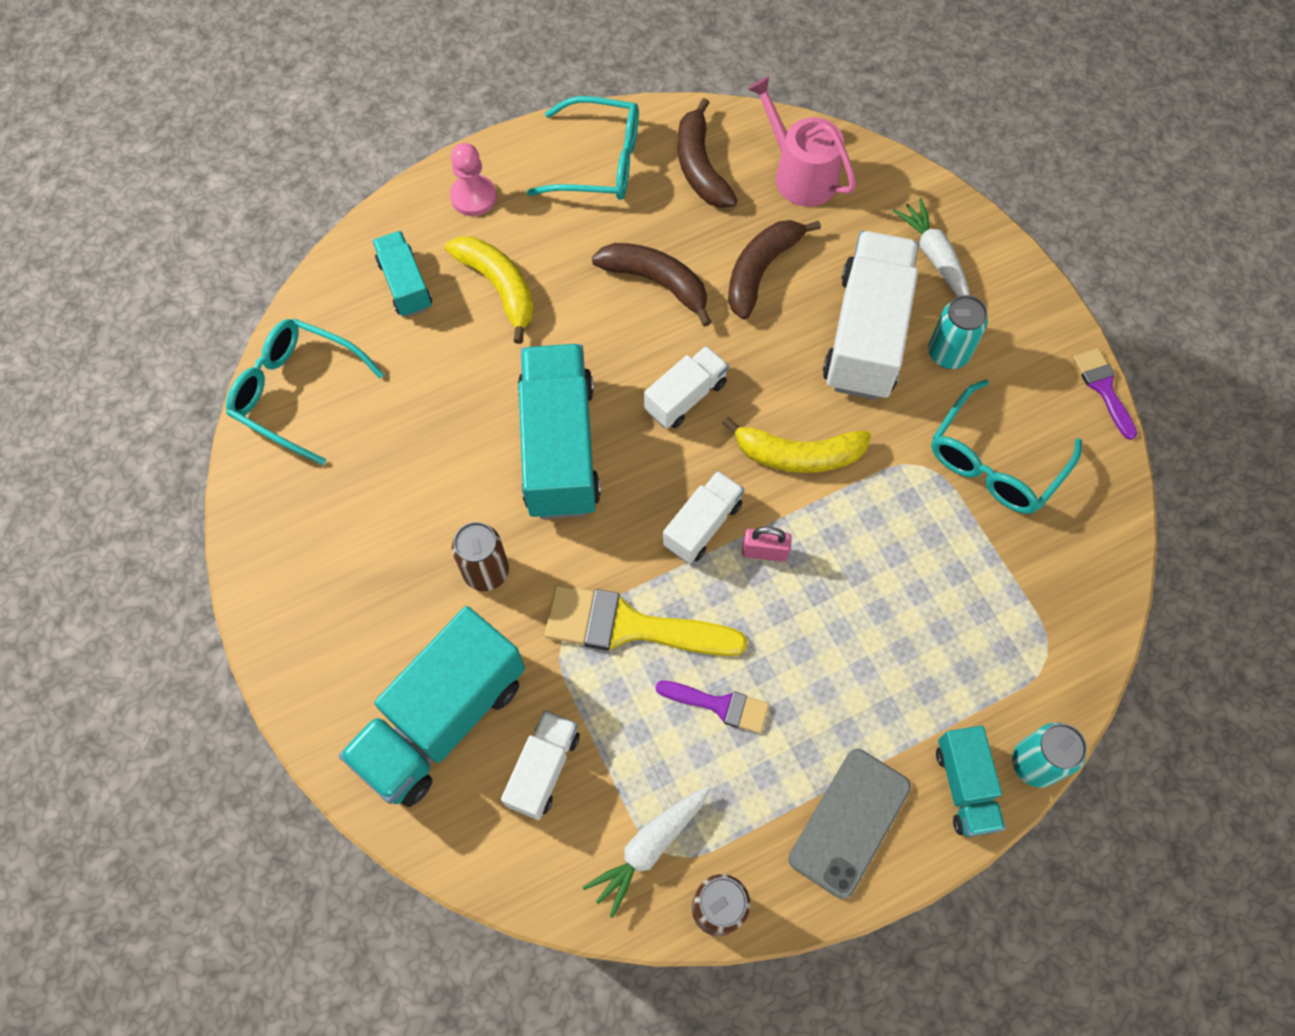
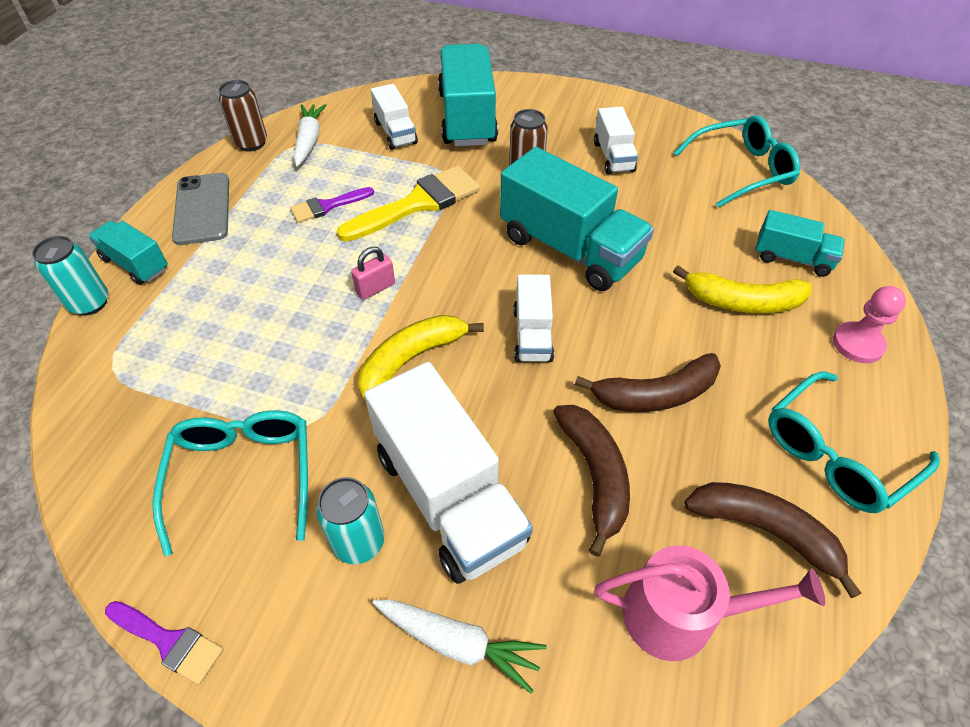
camera: 135 degrees right, 15 degrees down
white truck [663,471,744,564] -> white truck moved to [594,106,638,174]

